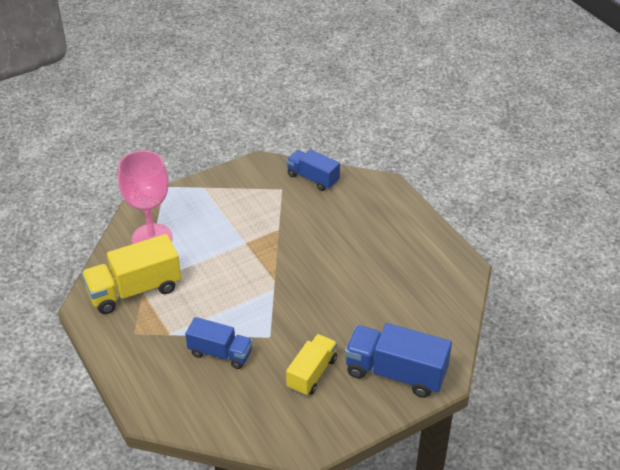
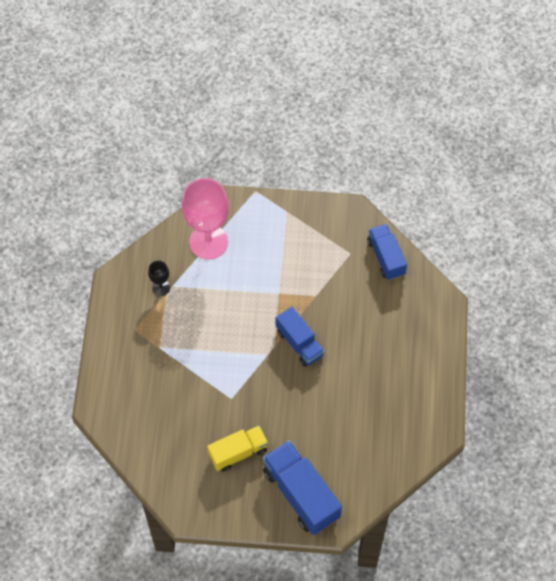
camera: 35 degrees right, 20 degrees up
yellow truck [82,234,181,314] -> black goblet [148,261,170,296]
blue truck [185,317,253,369] -> blue truck moved to [276,307,324,367]

